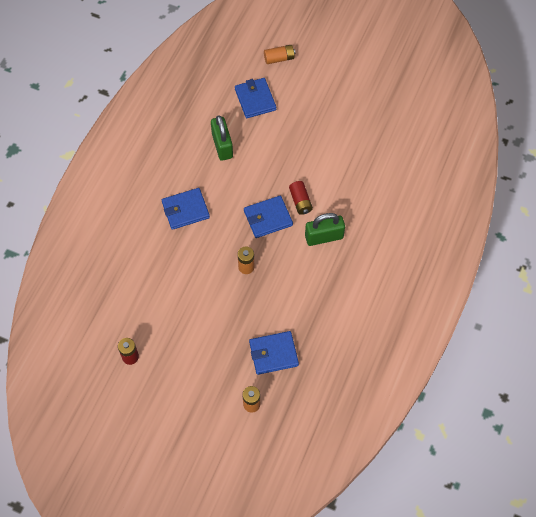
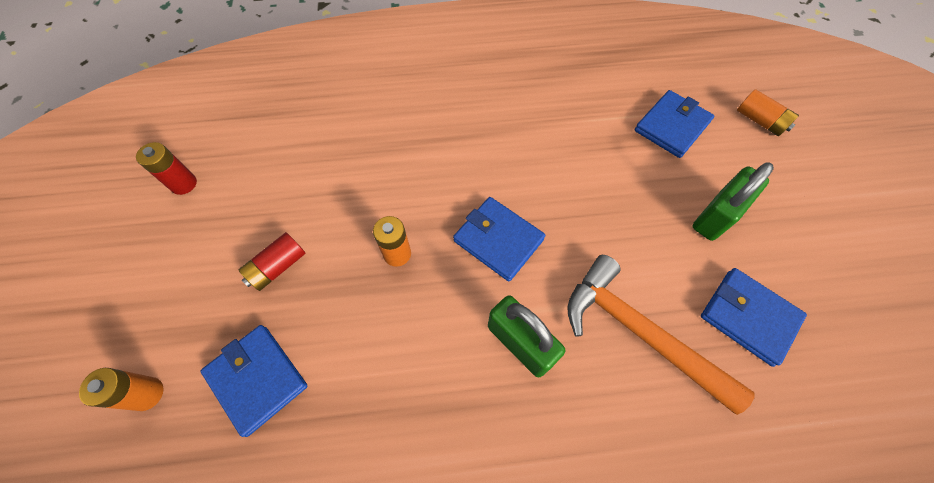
camera: 60 degrees right, 0 degrees up
blue wallet [162,188,210,230] -> blue wallet moved to [701,268,807,367]
green padlock [211,115,233,161] -> green padlock moved to [692,162,774,241]
red battery [289,181,313,215] -> red battery moved to [239,232,305,291]
none -> orange hammer [567,255,755,415]

